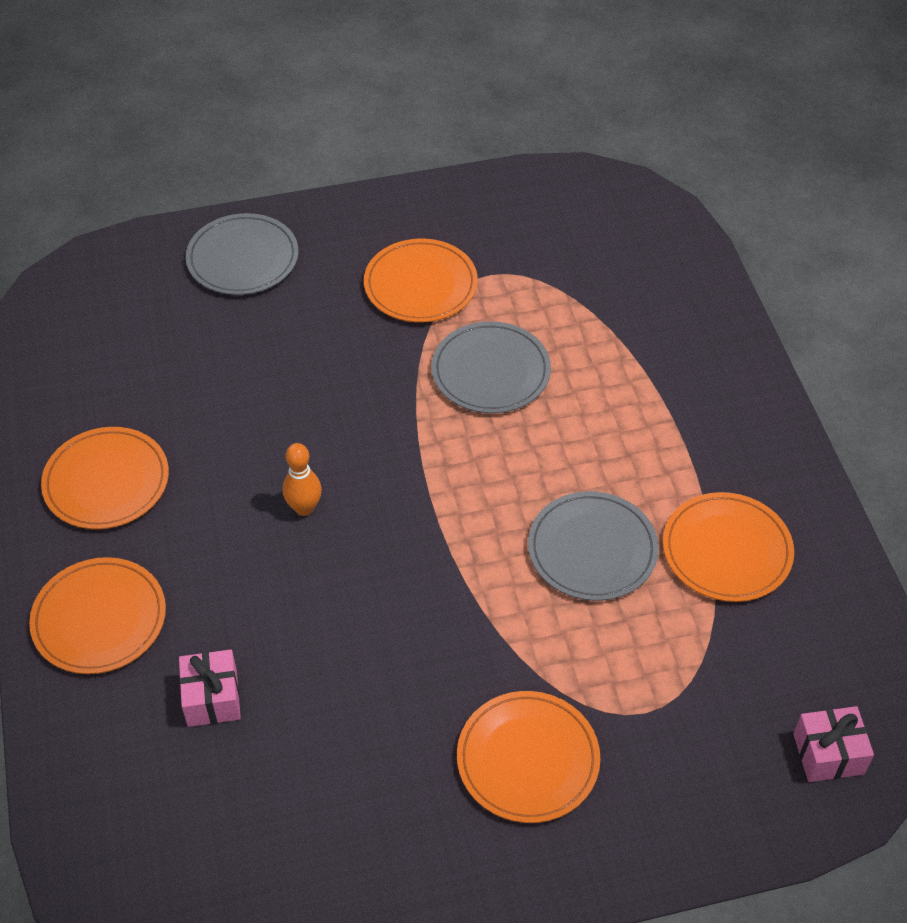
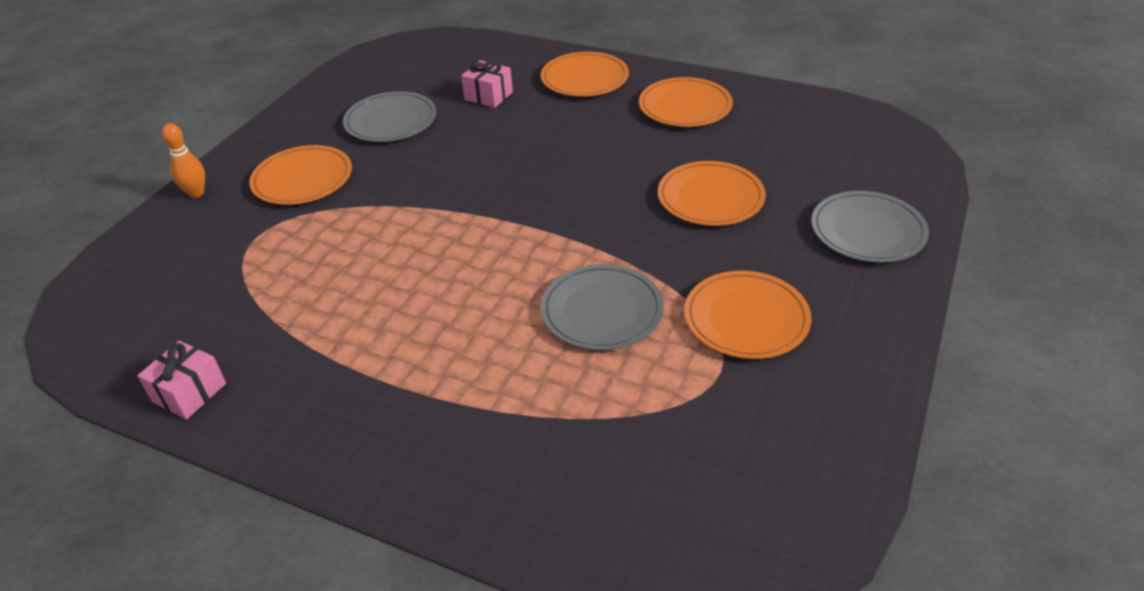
camera: 130 degrees right, 10 degrees down
orange bowling pin [283,443,322,516] -> orange bowling pin moved to [162,123,205,198]
grey plate [528,491,659,601] -> grey plate moved to [343,91,436,142]
orange plate [663,492,794,602] -> orange plate moved to [658,161,766,226]
pink gift [793,706,874,782] -> pink gift moved to [137,341,226,420]

